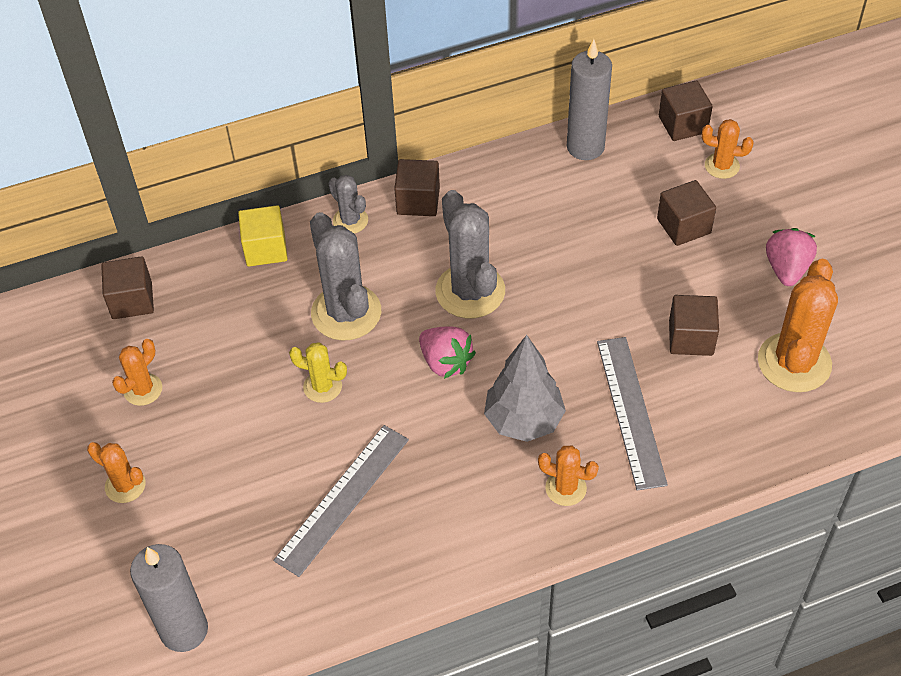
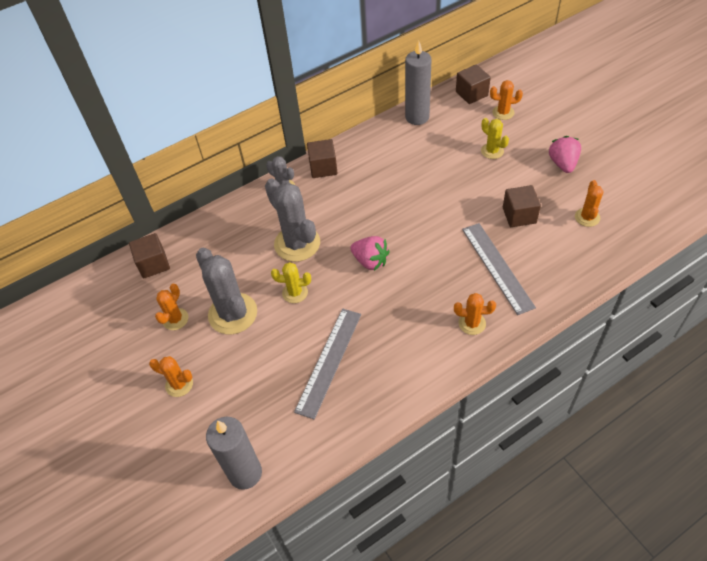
camera: 10 degrees left, 0 degrees up
yellow cube [238,205,288,267] -> none
grey cactus [435,190,505,318] -> grey cactus moved to [196,248,257,334]
grey tree [484,335,566,442] -> none
brown cube [657,180,716,246] -> yellow cactus [481,118,509,159]
orange cactus [758,259,838,392] -> orange cactus [575,180,604,227], size x0.53

